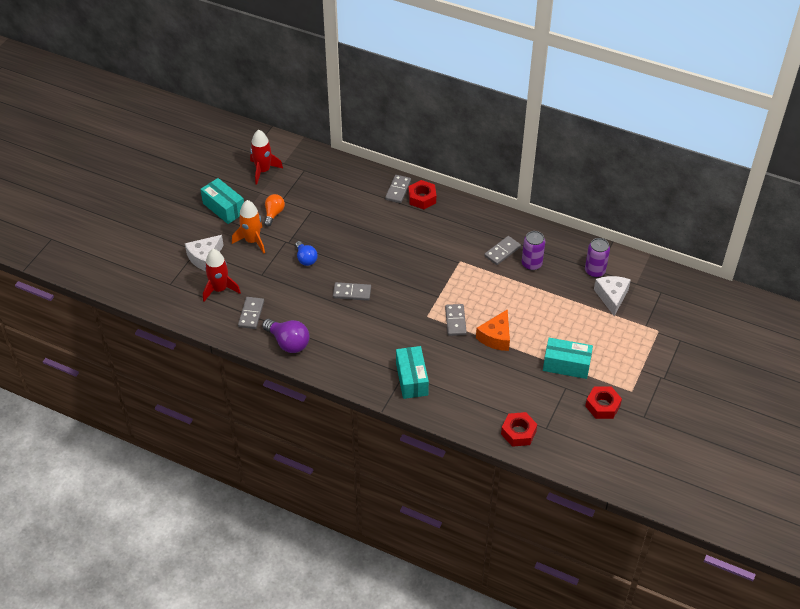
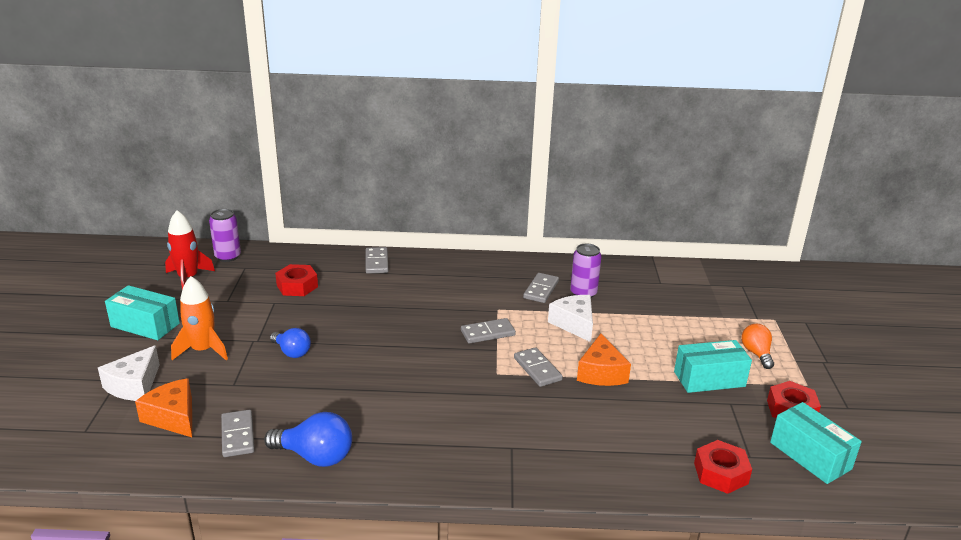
camera: 25 degrees left, 20 degrees down
red rocket [203,249,241,302] -> orange cheese [135,378,192,437]
purple light bulb [262,319,310,353] -> blue light bulb [264,412,352,467]
orange light bulb [264,194,285,227] -> orange light bulb moved to [742,324,774,369]
grey domino [333,282,371,301] -> grey domino moved to [461,318,516,344]
turquoise box [396,346,429,399] -> turquoise box moved to [770,402,862,484]
red nut [408,180,436,209] -> red nut moved to [275,264,318,296]
purple can [585,238,610,278] -> purple can moved to [209,209,241,262]
white cheese [594,276,631,316] -> white cheese moved to [548,295,593,342]

